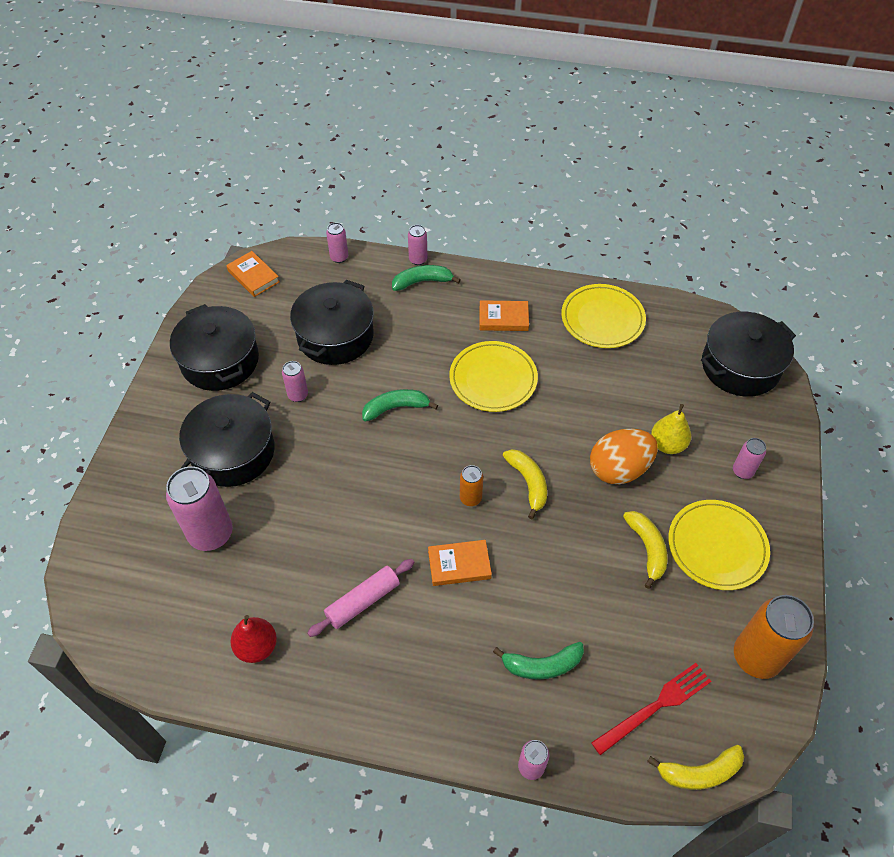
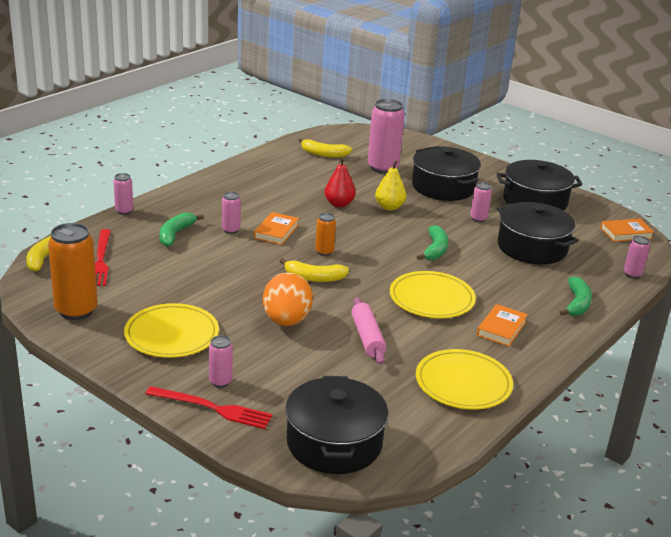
camera: 115 degrees right, 25 degrees down
red pear [230,615,277,663] -> red pear moved to [324,157,356,207]
pink rolling pin [308,559,414,637] -> pink rolling pin moved to [351,297,386,365]
pink can [408,225,428,265] -> pink can moved to [222,192,241,234]
yellow banana [623,511,667,589] -> yellow banana moved to [298,138,352,158]
yellow pear [651,404,691,454] -> yellow pear moved to [375,161,406,211]
none -> red fork [145,386,273,429]

